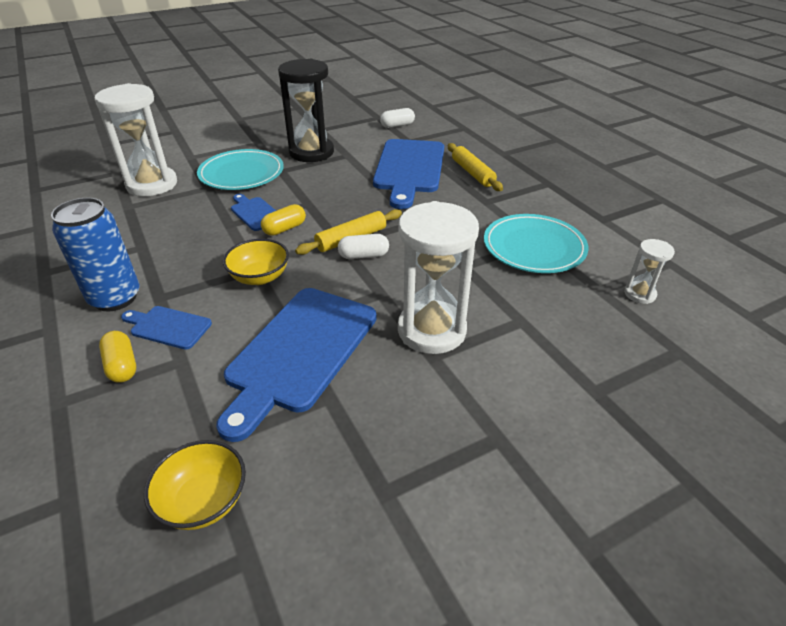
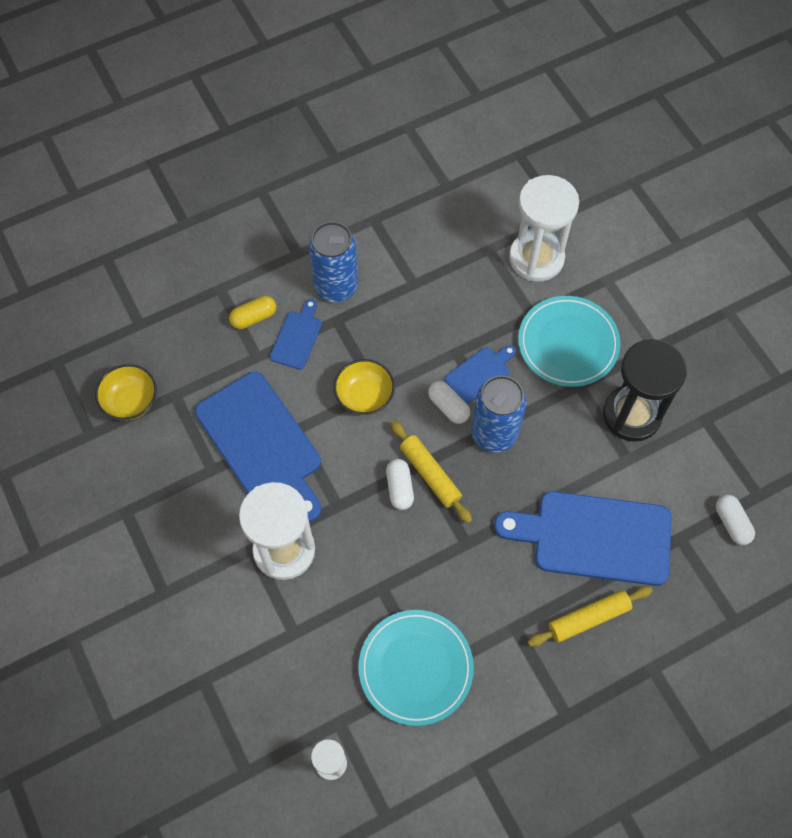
camera: 90 degrees right, 25 degrees up
blue cutting board [216,288,376,442] -> blue cutting board turned 150 degrees counterclockwise [195,372,321,522]
yellow capsule [261,204,306,236] -> white capsule [428,381,470,424]
none -> blue can [471,375,527,453]

